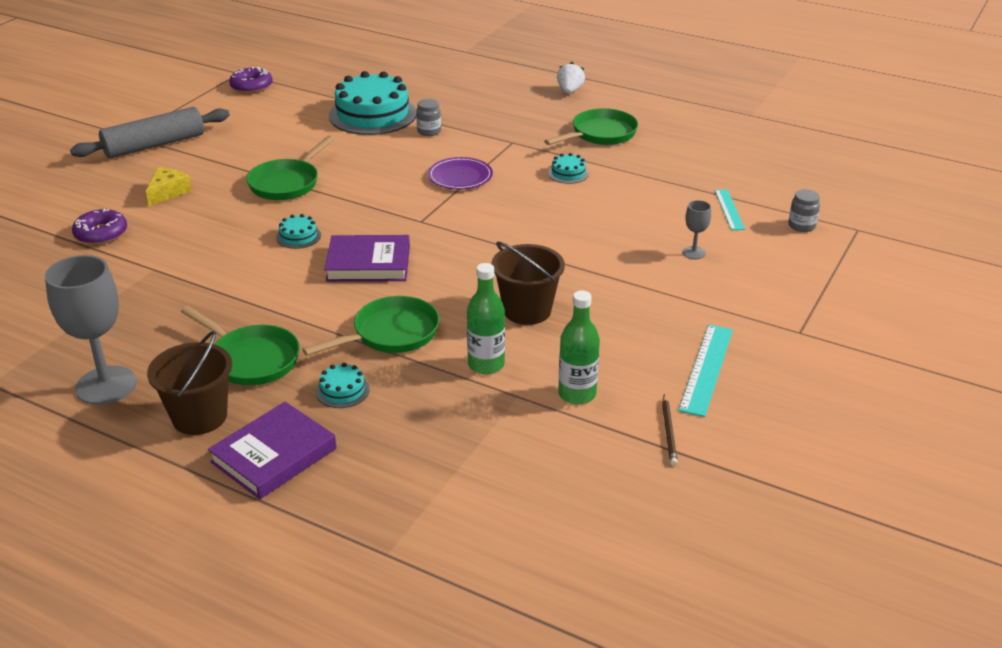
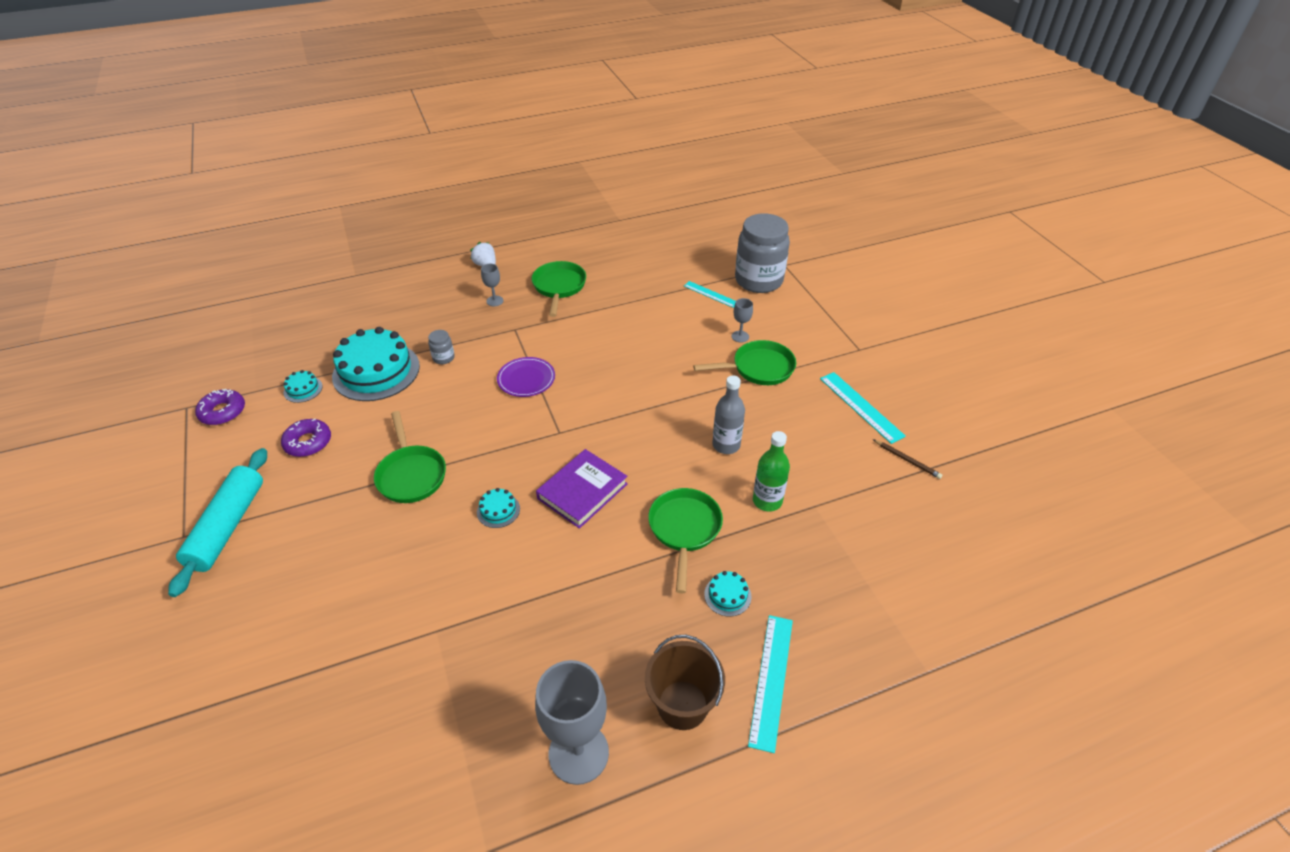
camera: 50 degrees left, 10 degrees up
grey rolling pin [70,107,229,158] -> turquoise rolling pin [168,448,267,597]
purple donut [72,209,127,245] -> purple donut moved to [281,419,331,457]
yellow cheese [146,167,192,206] -> none
green pan [181,306,300,385] -> green pan moved to [693,340,796,385]
purple book [208,402,337,499] -> turquoise ruler [748,615,793,753]
brown bucket [491,242,565,325] -> grey bottle [712,375,745,454]
turquoise cake [548,153,589,184] -> turquoise cake moved to [284,370,323,403]
green bottle [558,291,600,405] -> none
grey jar [789,189,820,232] -> grey jar [735,213,790,293], size x2.45
none -> grey goblet [481,264,503,306]

